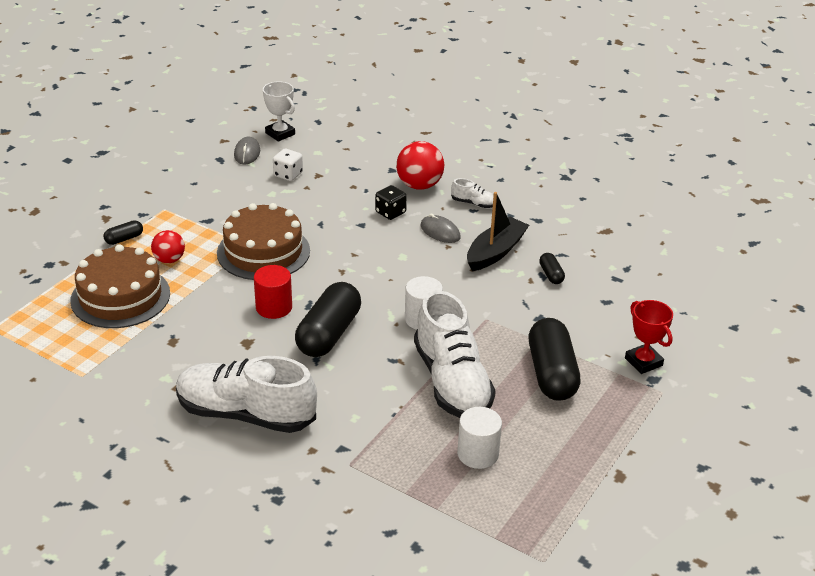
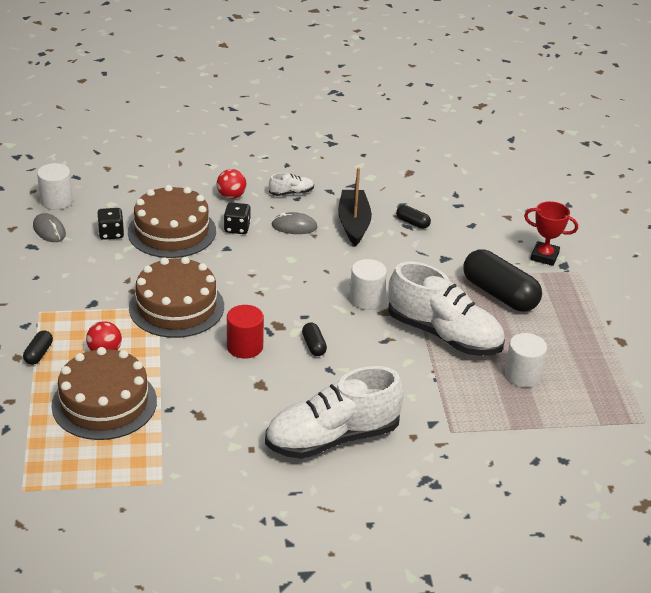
camera: 40 degrees left, 0 degrees up
white trophy [263,81,295,142] -> white cylinder [37,163,73,210]
white dice [273,148,303,181] -> black dice [97,208,124,240]
black capsule [295,282,361,357] -> black capsule [302,322,327,356], size x0.45
red ball [396,141,444,190] -> red ball [217,169,246,199], size x0.63
none -> brown cake [128,185,216,258]

